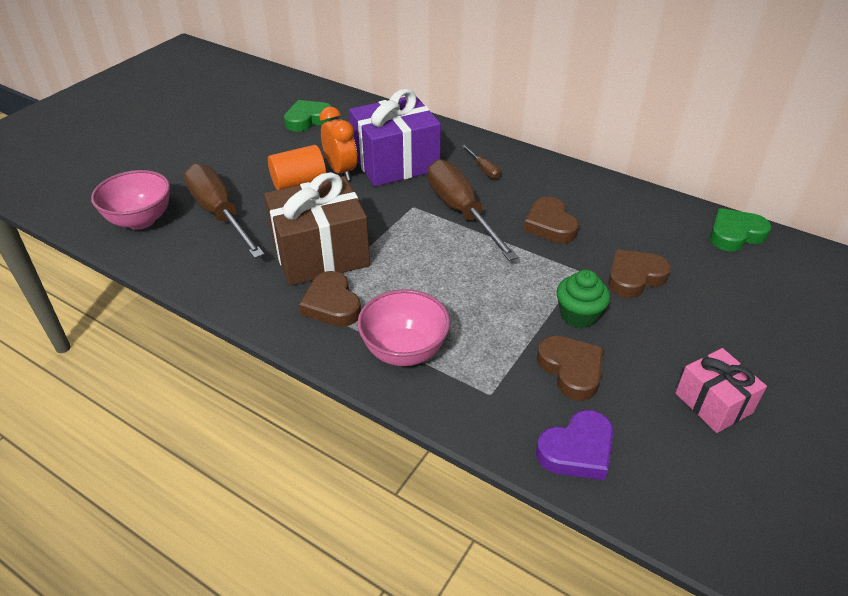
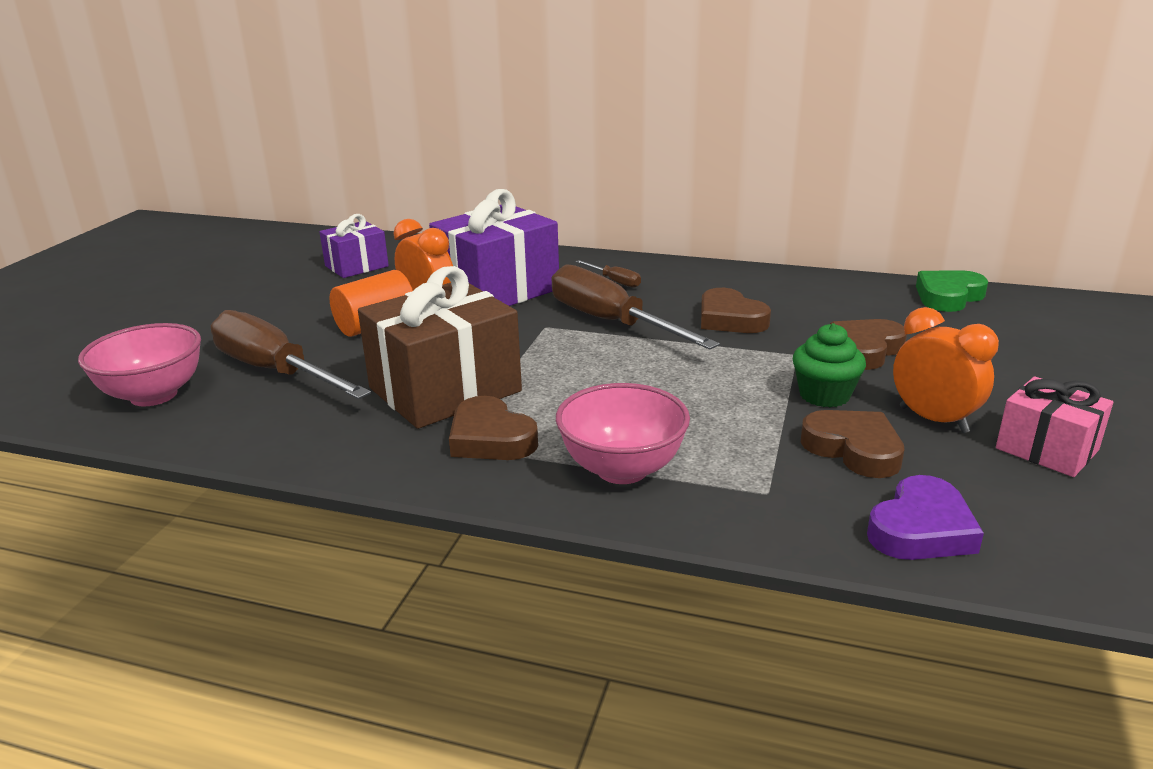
camera: 15 degrees left, 15 degrees down
green heart [284,100,334,132] -> purple gift [319,214,389,278]
none -> orange clock [893,307,999,433]

